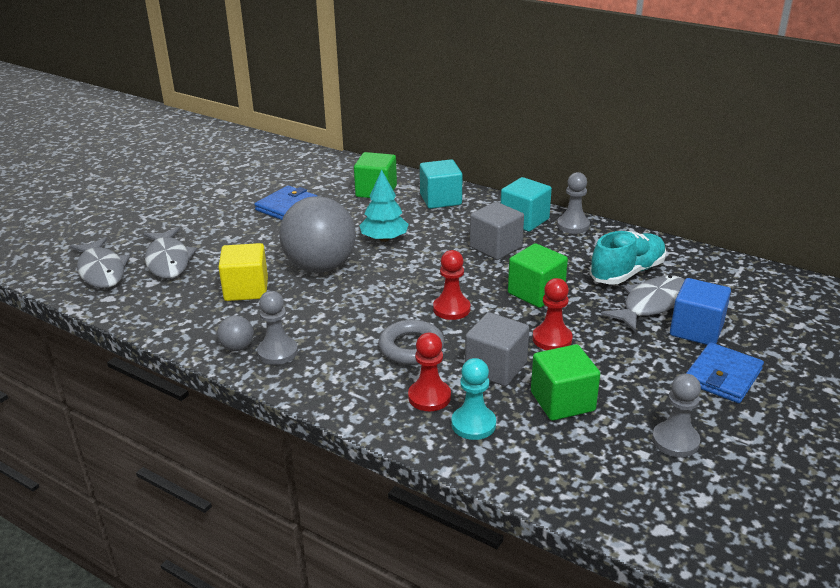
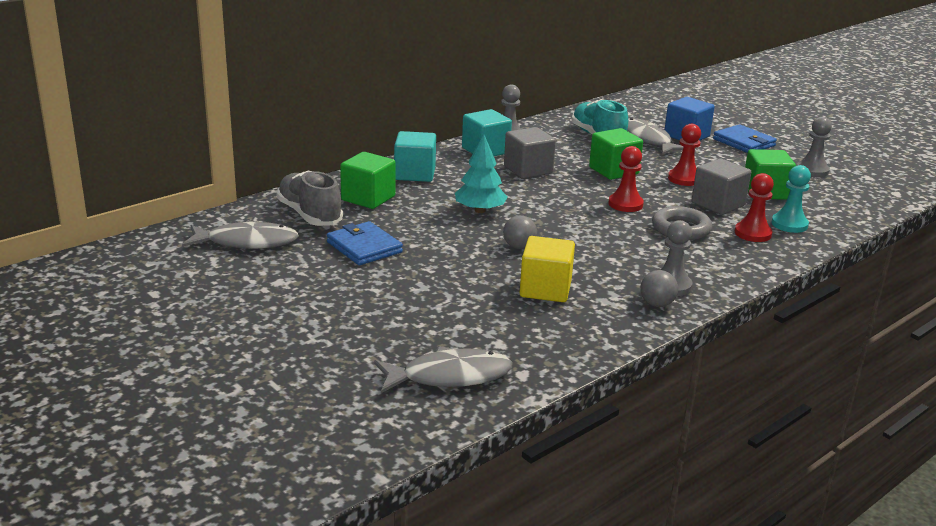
camera: 75 degrees left, 5 degrees down
grey fish [143,227,197,279] -> grey fish moved to [182,220,299,249]
grey ball [279,196,356,273] -> grey ball [503,215,537,249], size x0.41
none -> grey shoe [276,171,343,226]

